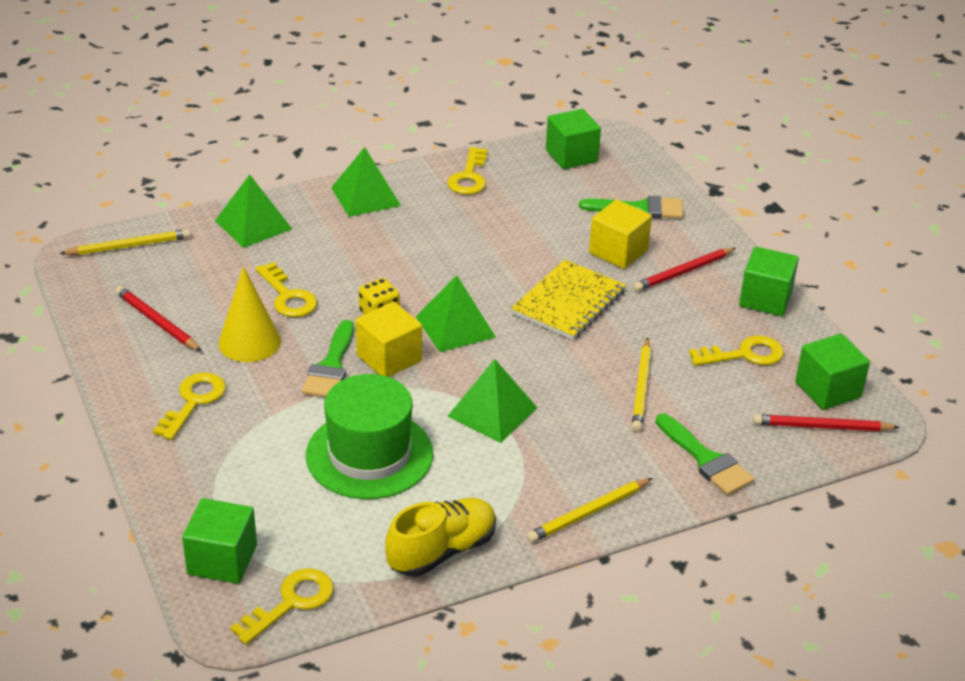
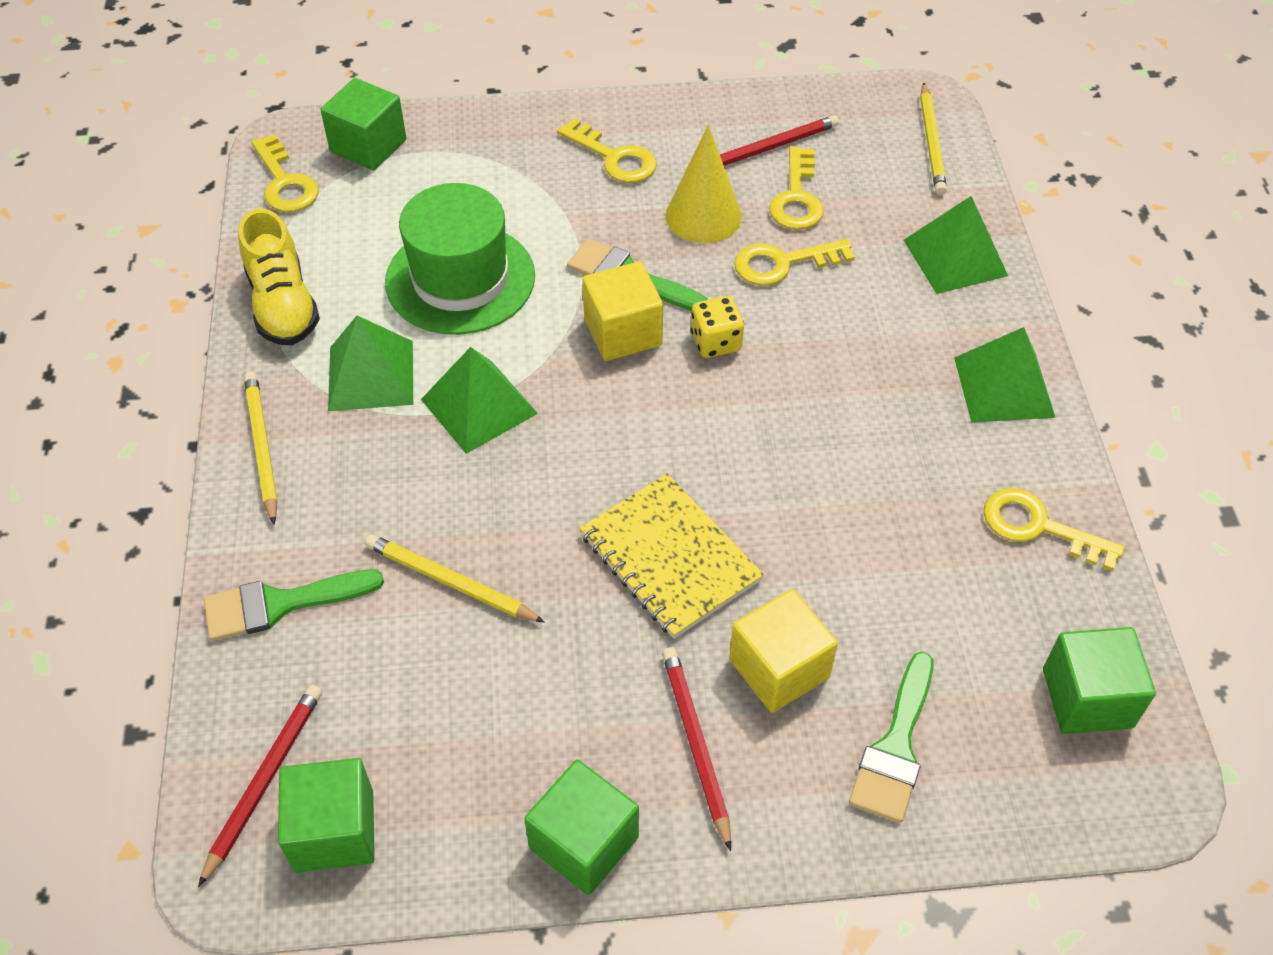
camera: 110 degrees right, 15 degrees up
green pyramid [416,275,496,352] -> green pyramid moved to [328,315,413,411]
yellow key [689,335,784,366] -> yellow key moved to [769,147,824,230]

